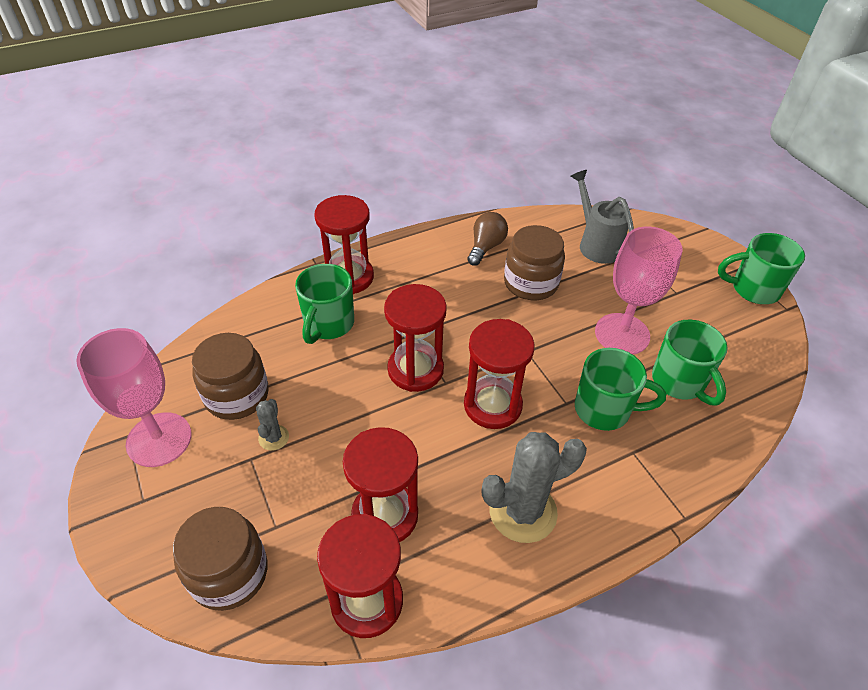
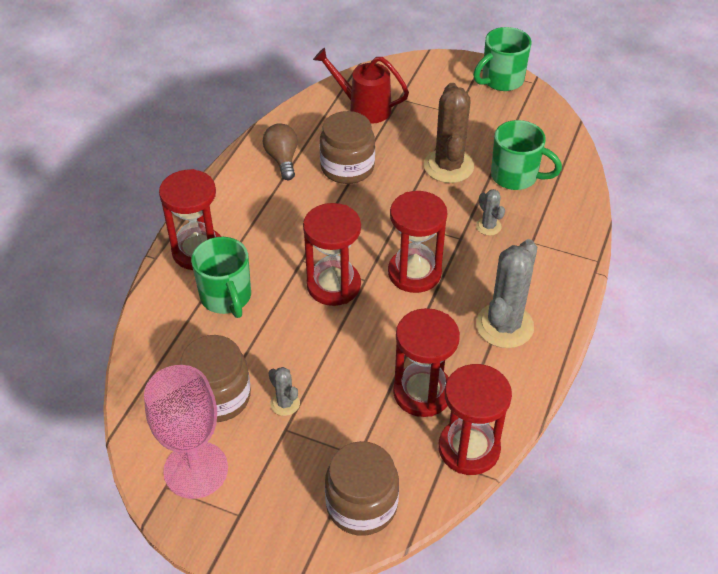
camera: 40 degrees left, 0 degrees up
grey watering can [571,170,634,264] -> red watering can [313,47,409,124]
green mug [575,348,666,431] -> grey cactus [476,189,505,236]
pink goblet [595,227,683,355] -> brown cactus [424,83,474,183]

